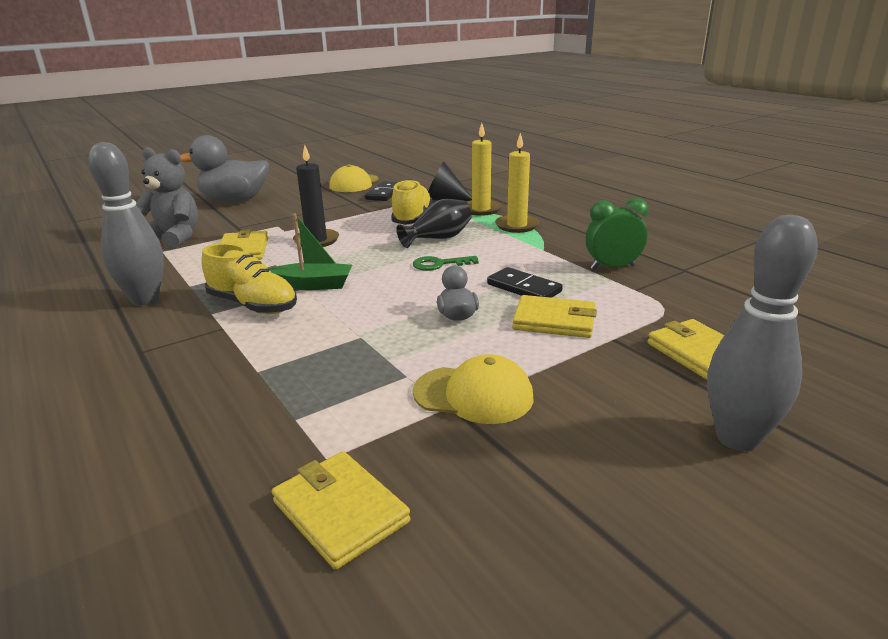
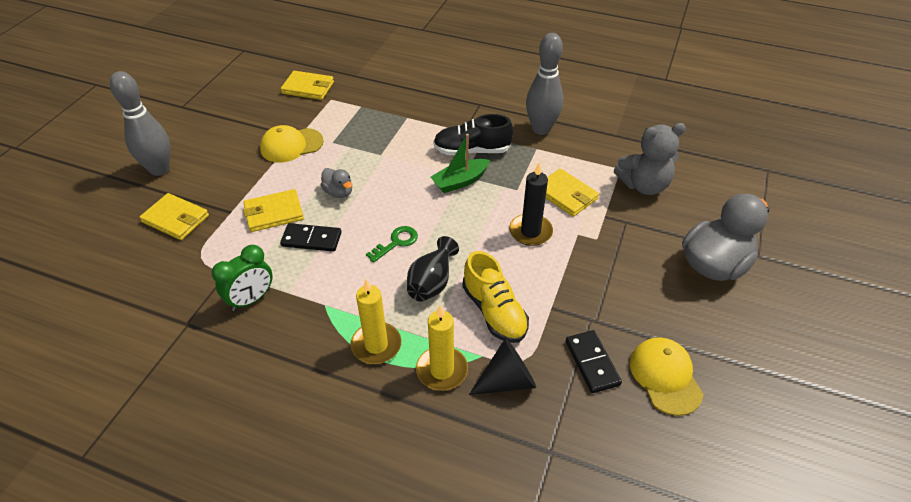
camera: 145 degrees right, 20 degrees up
yellow shoe [201,243,297,314] -> black shoe [433,114,513,155]

